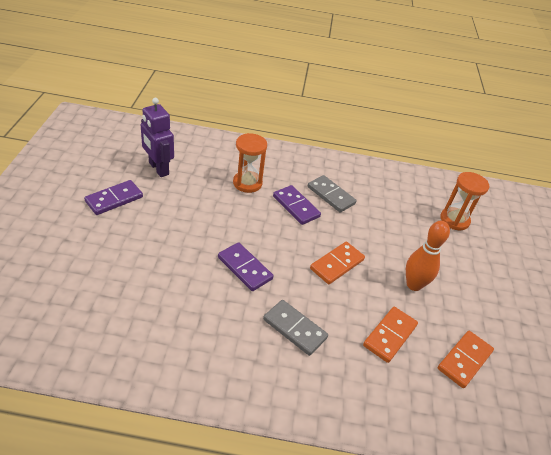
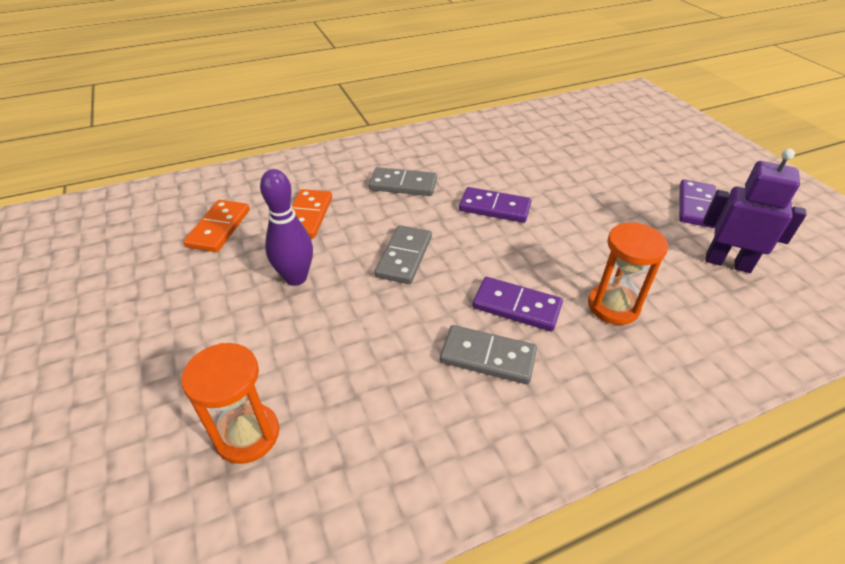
camera: 155 degrees right, 0 degrees up
orange domino [310,242,365,284] -> grey domino [375,225,432,284]
orange bowling pin [406,221,450,291] -> purple bowling pin [260,169,313,286]

